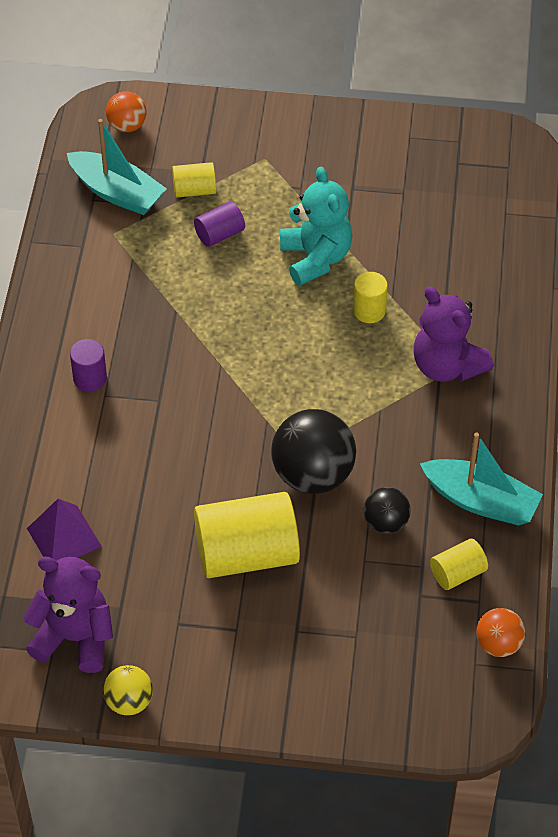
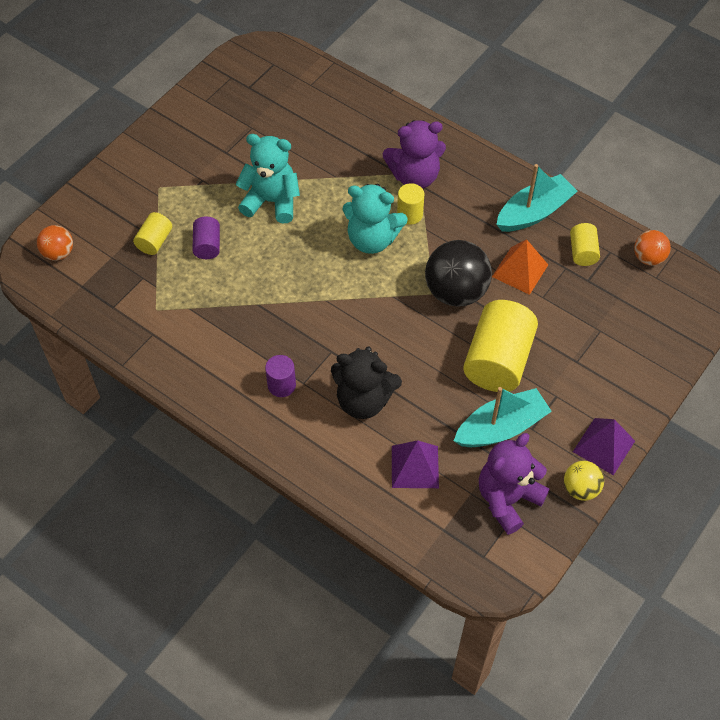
camera: 60 degrees left, 5 degrees up
turquoise boat [67,119,167,215] -> turquoise boat moved to [454,387,552,447]
yellow cylinder [353,272,388,323] -> yellow cylinder moved to [397,183,424,225]
black ball [364,487,411,534] -> orange pyramid [492,239,548,295]
none -> black teddy bear [331,347,402,419]
none -> turquoise teddy bear [342,184,408,254]
none -> purple pyramid [573,418,635,476]

